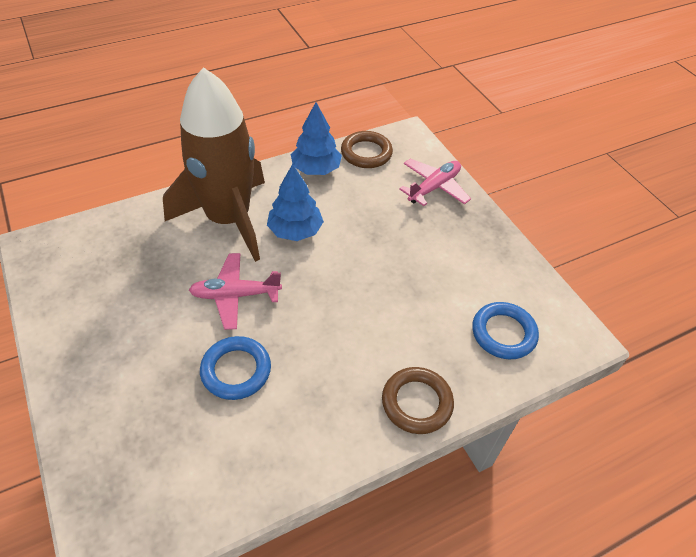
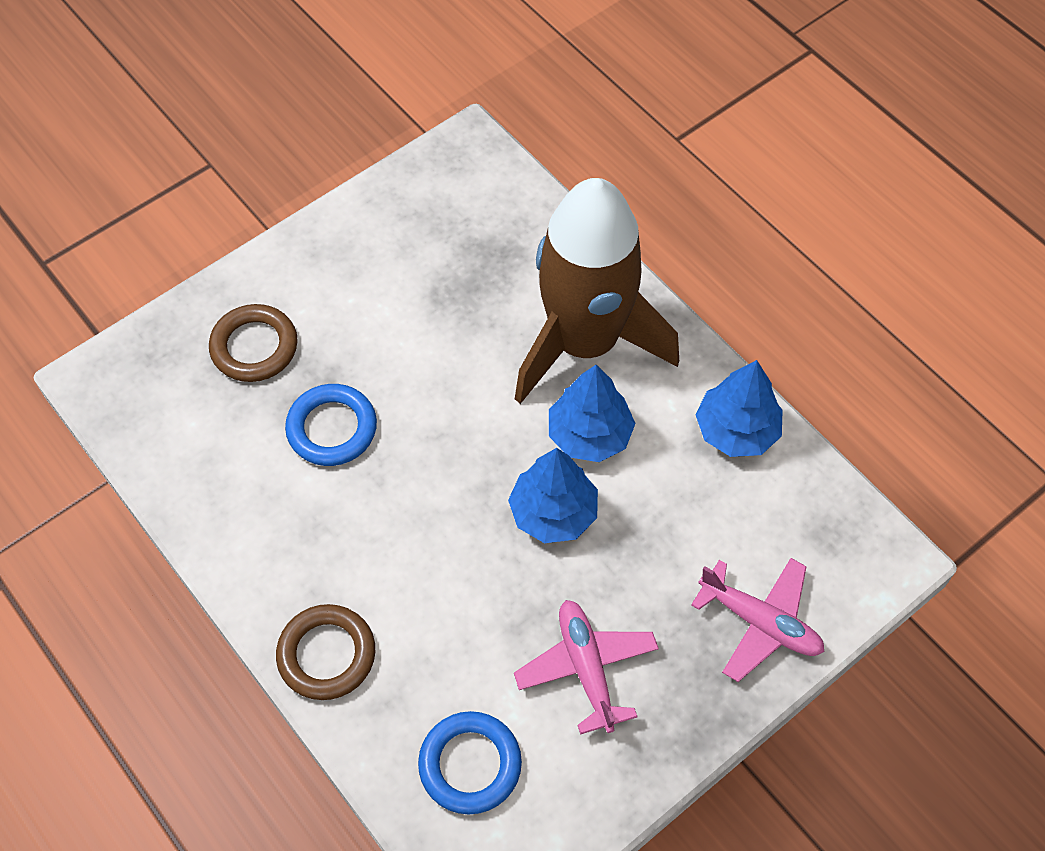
camera: 80 degrees right, 10 degrees up
pink plane [189,253,282,330] -> pink plane moved to [514,600,659,735]
brown ring [341,131,393,168] -> brown ring moved to [209,304,298,382]
none -> blue tree [508,448,598,543]

